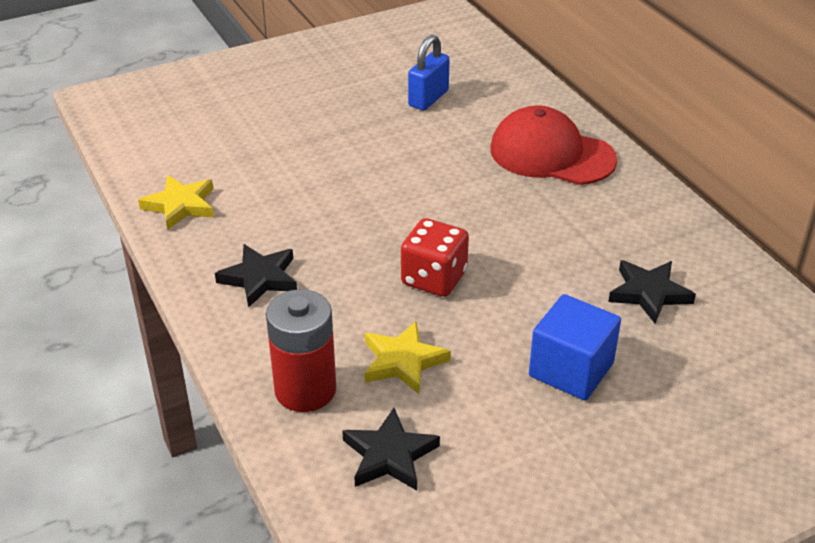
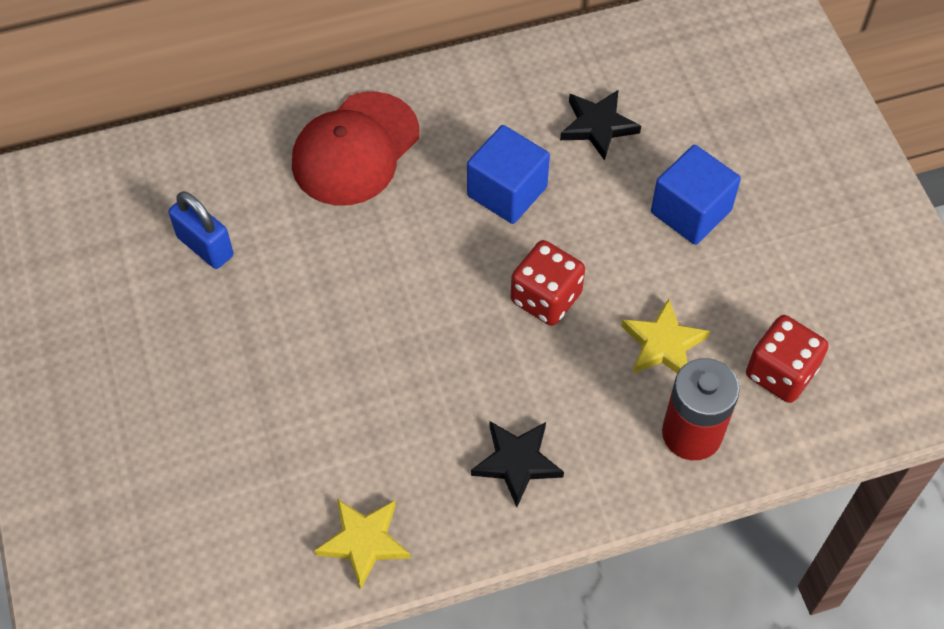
camera: 80 degrees left, 20 degrees up
black star [342,408,440,490] -> red dice [746,315,829,403]
none -> blue cube [467,125,550,224]

